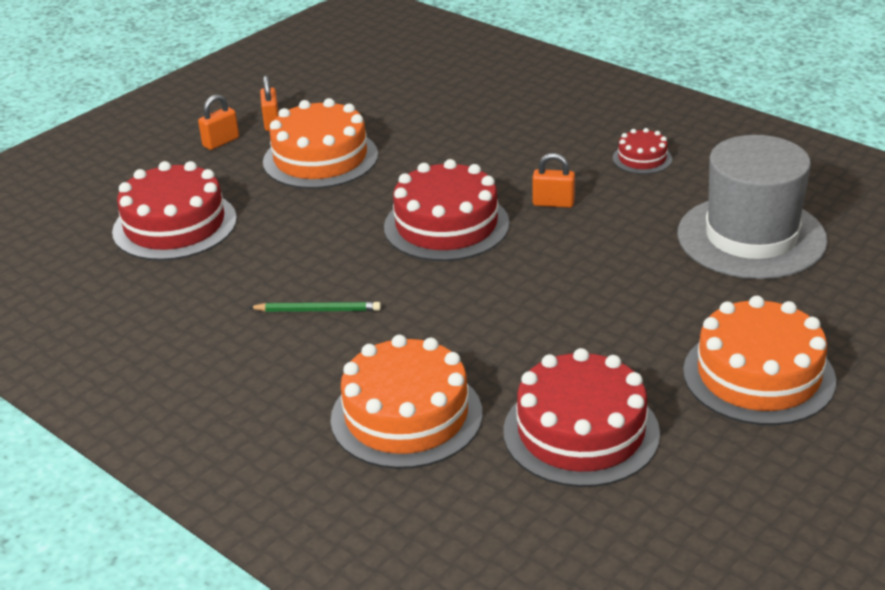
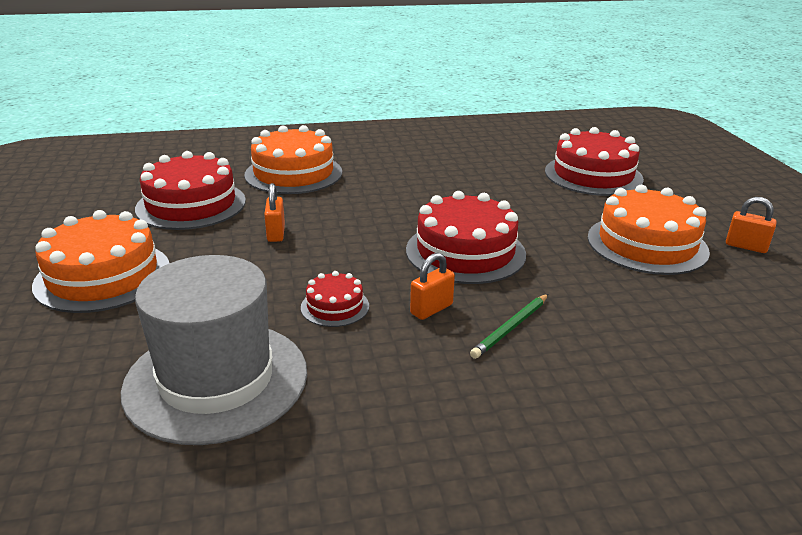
camera: 125 degrees right, 5 degrees down
orange padlock [198,94,239,150] -> orange padlock moved to [264,183,285,242]
green pencil [248,302,381,312] -> green pencil moved to [470,294,548,359]
red cake [613,128,672,174] -> red cake moved to [301,271,369,327]

